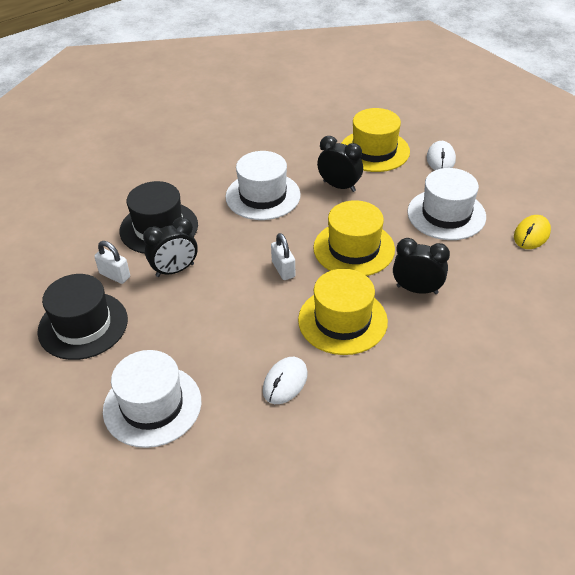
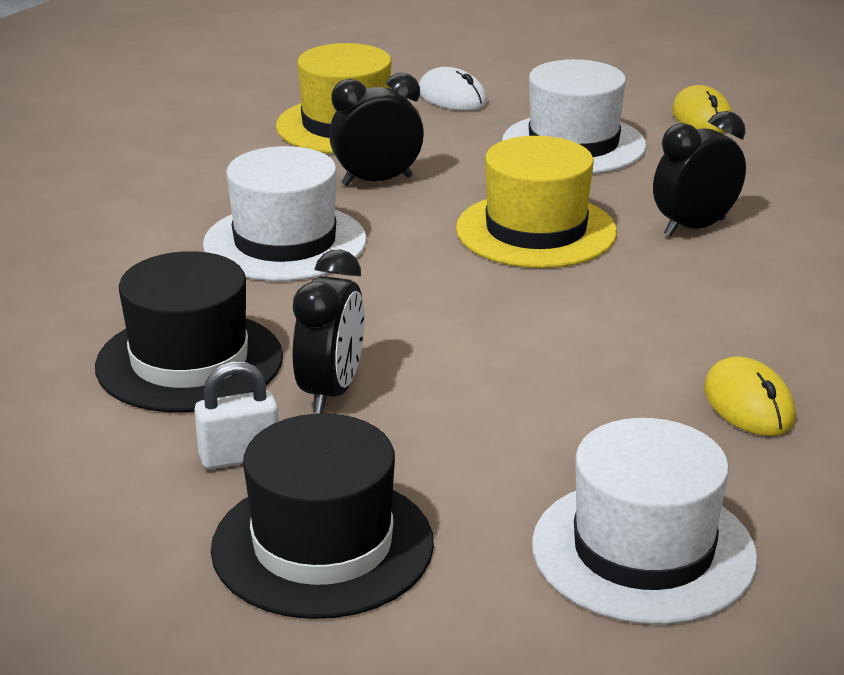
camera: 50 degrees left, 15 degrees down
white mouse [263,357,308,404] -> yellow mouse [704,356,796,436]
white padlock [271,233,295,280] -> none
yellow hat [298,269,388,355] -> none

